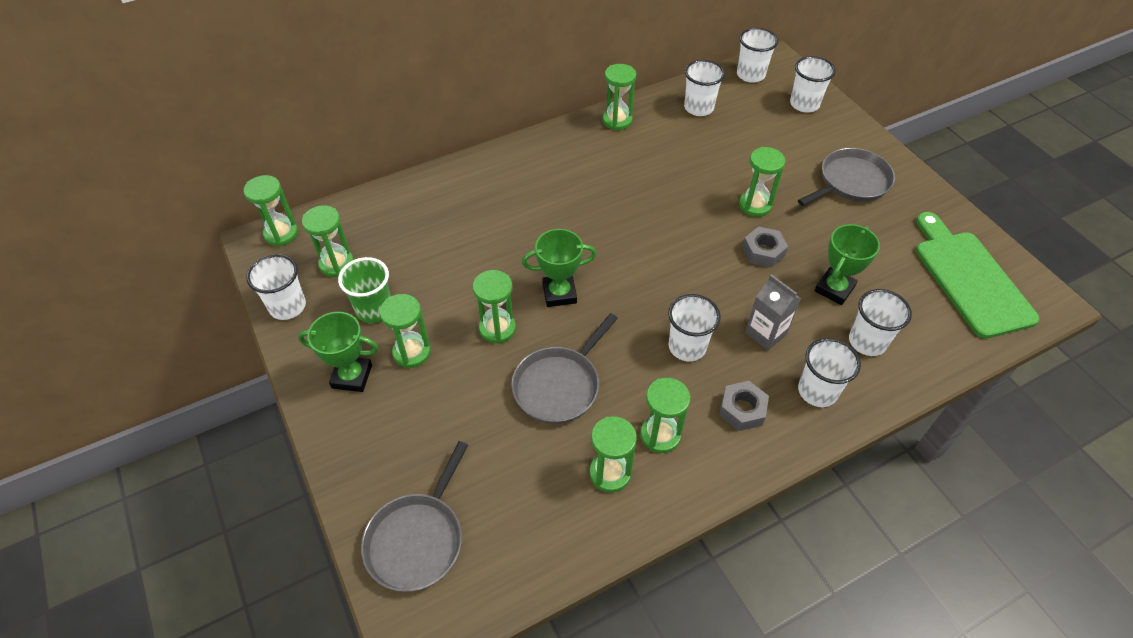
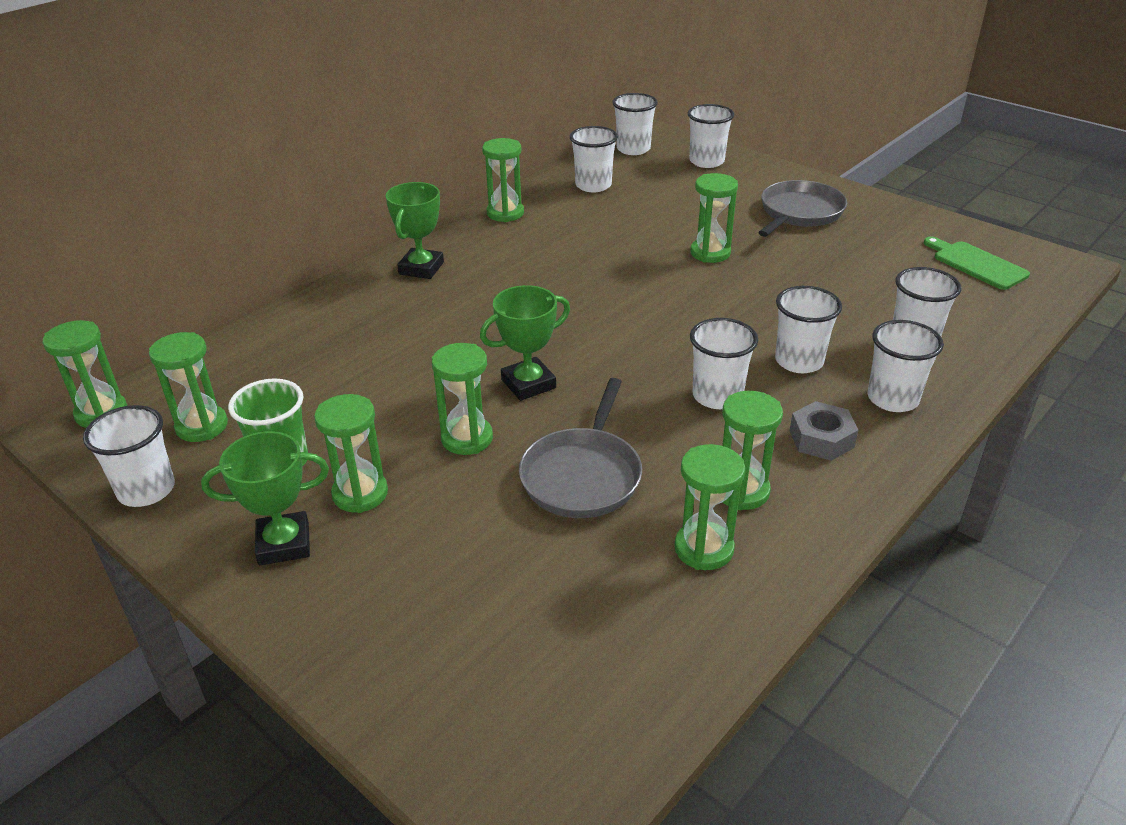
camera: 20 degrees left, 15 degrees down
grey pan [361,441,468,592] -> none
grey nut [742,226,788,268] -> none
grey carton [745,274,801,350] -> white cup [775,286,842,373]
green trophy [814,224,880,305] -> green trophy moved to [386,182,444,279]
green cutting board [916,212,1040,339] -> green cutting board [924,236,1030,290], size x0.58

